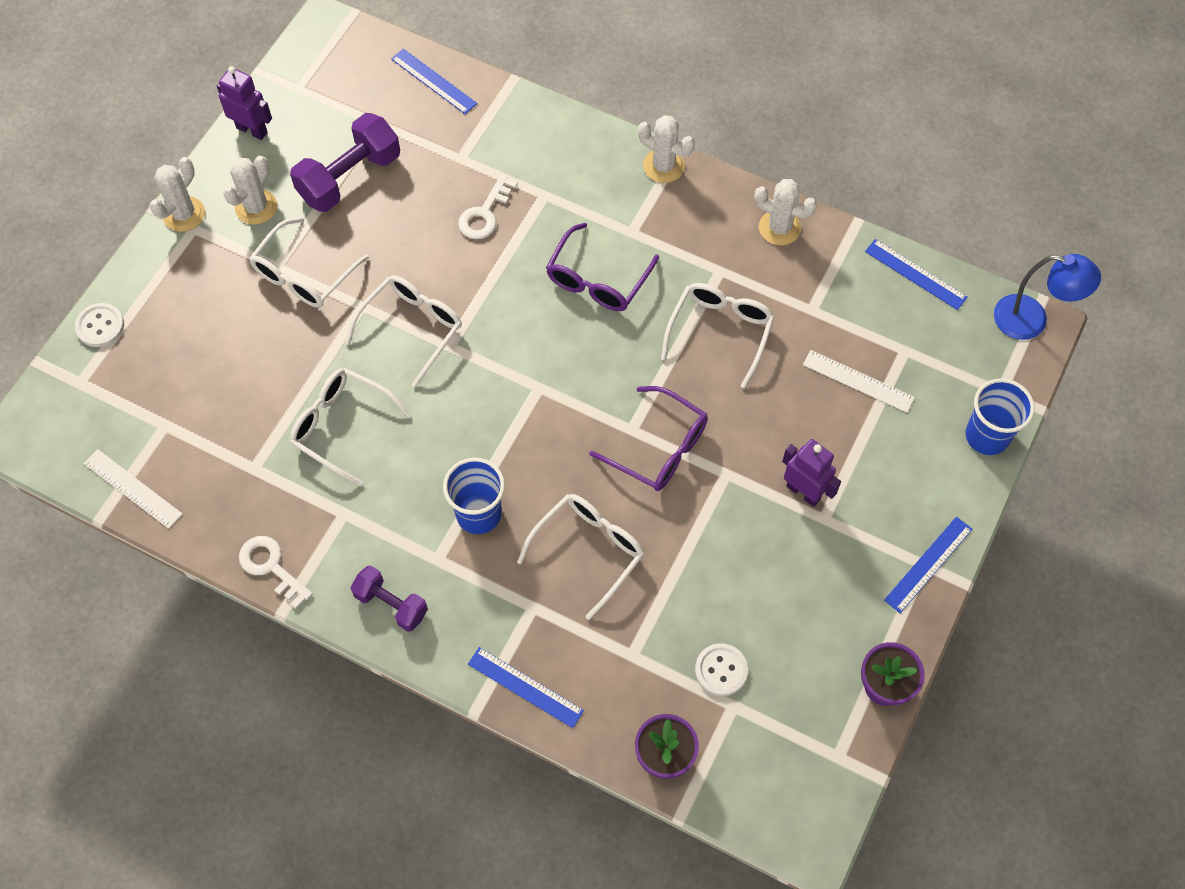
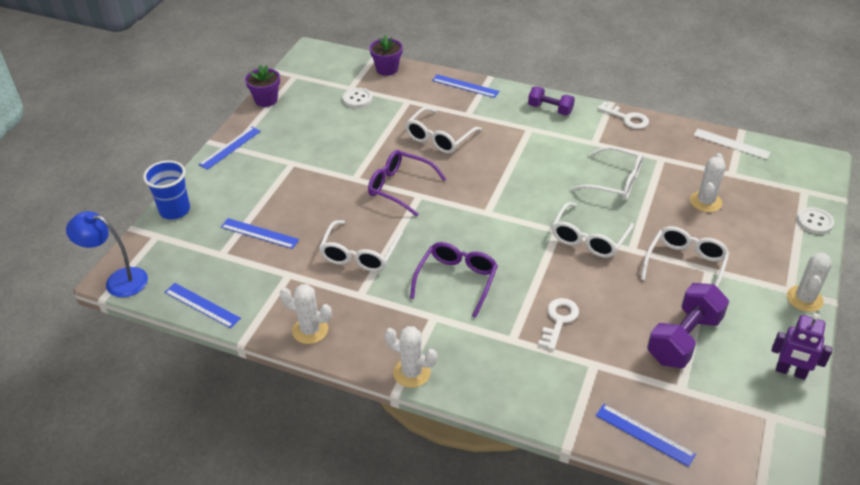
camera: 175 degrees right, 20 degrees down
white cactus [223,156,277,225] -> white cactus moved to [690,153,726,212]
blue cup [443,458,505,534] -> none
purple robot [782,439,841,507] -> none
white ruler [803,350,915,413] -> blue ruler [221,218,299,249]

